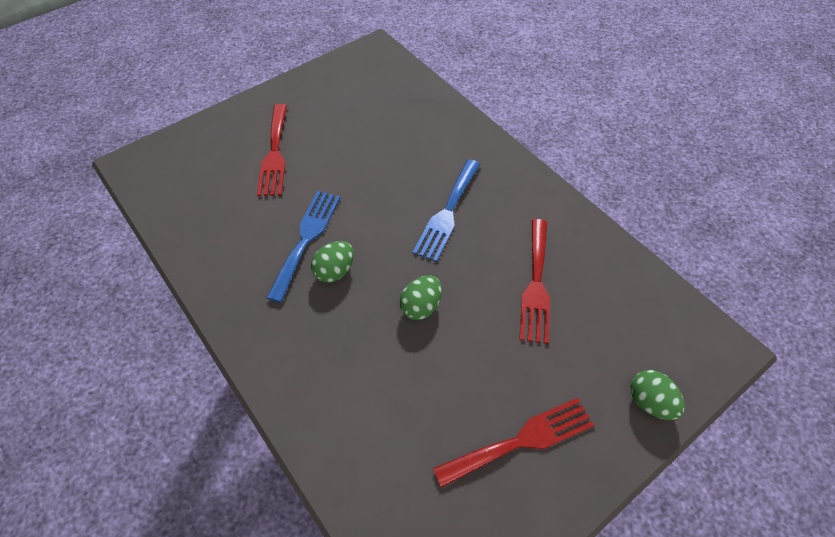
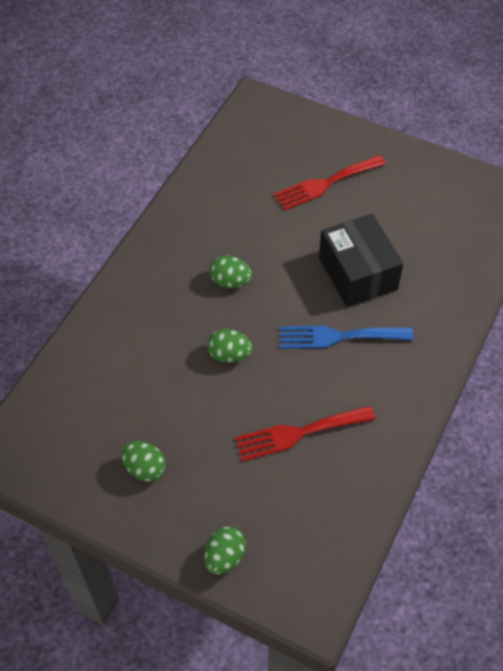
camera: 65 degrees right, 0 degrees up
blue fork [266,191,340,303] -> none
red fork [433,398,594,488] -> green egg [121,441,166,482]
none -> black box [319,214,403,307]

